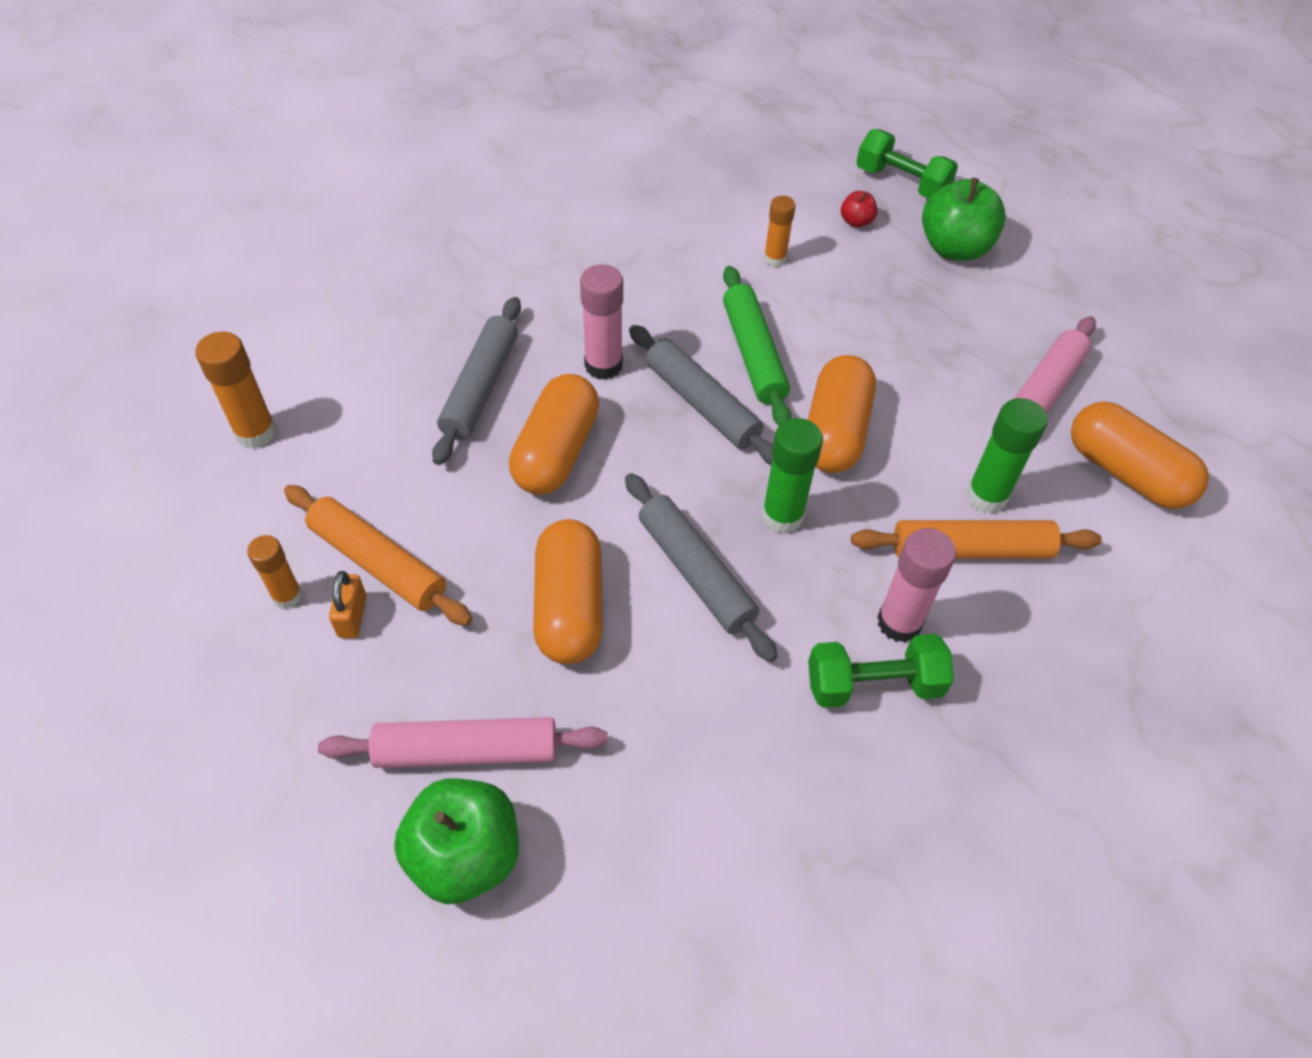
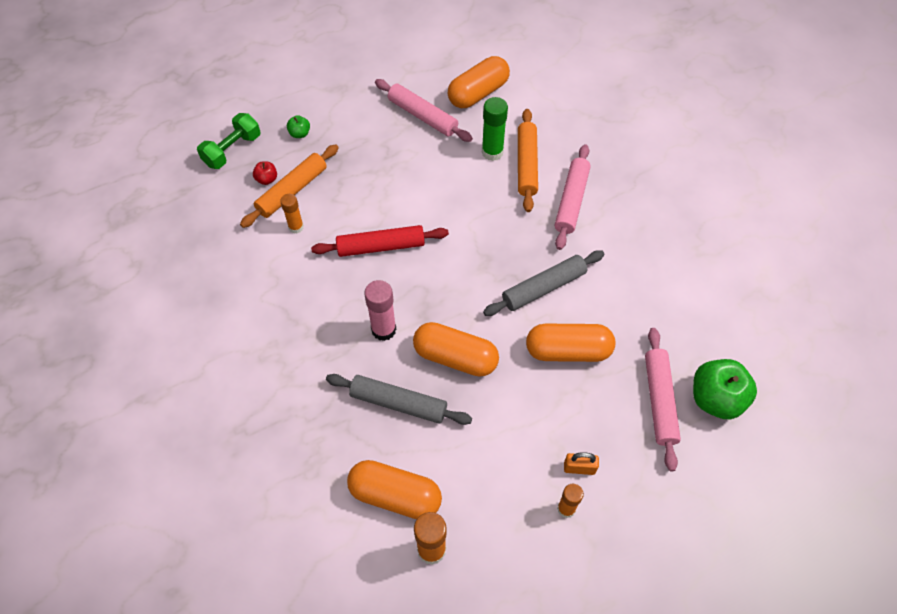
camera: 85 degrees left, 5 degrees up
orange rolling pin [284,485,472,626] -> orange rolling pin moved to [240,144,339,228]
grey rolling pin [629,325,773,465] -> none
green rolling pin [723,266,791,426] -> red rolling pin [311,225,449,257]
green glue stick [762,418,823,534] -> none
orange capsule [808,355,876,473] -> orange capsule moved to [347,460,442,519]
green dumbbell [808,634,954,708] -> none
pink glue stick [877,528,956,642] -> pink rolling pin [555,144,591,250]
green apple [922,178,1006,261] -> green apple [287,115,310,138], size x0.46

